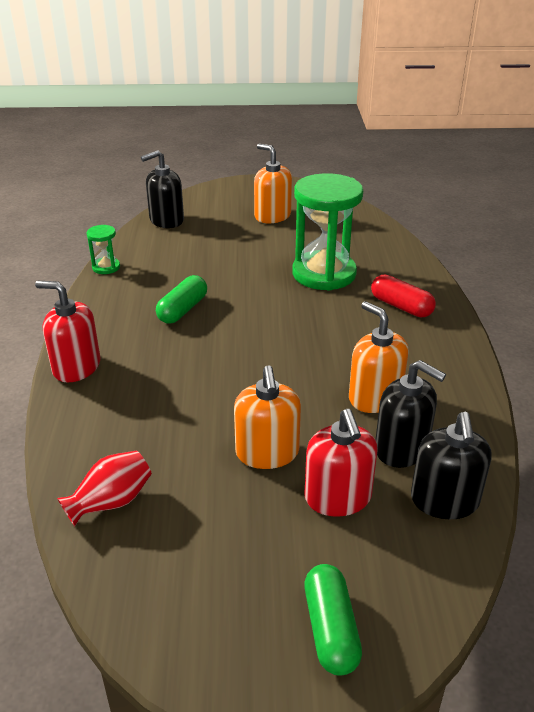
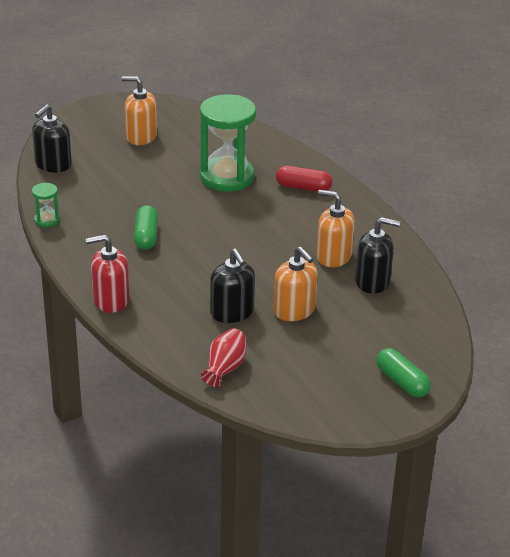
camera: 30 degrees left, 0 degrees up
red soap dispenser [304,409,378,517] -> none
black soap dispenser [411,412,492,519] -> black soap dispenser moved to [210,248,255,323]

